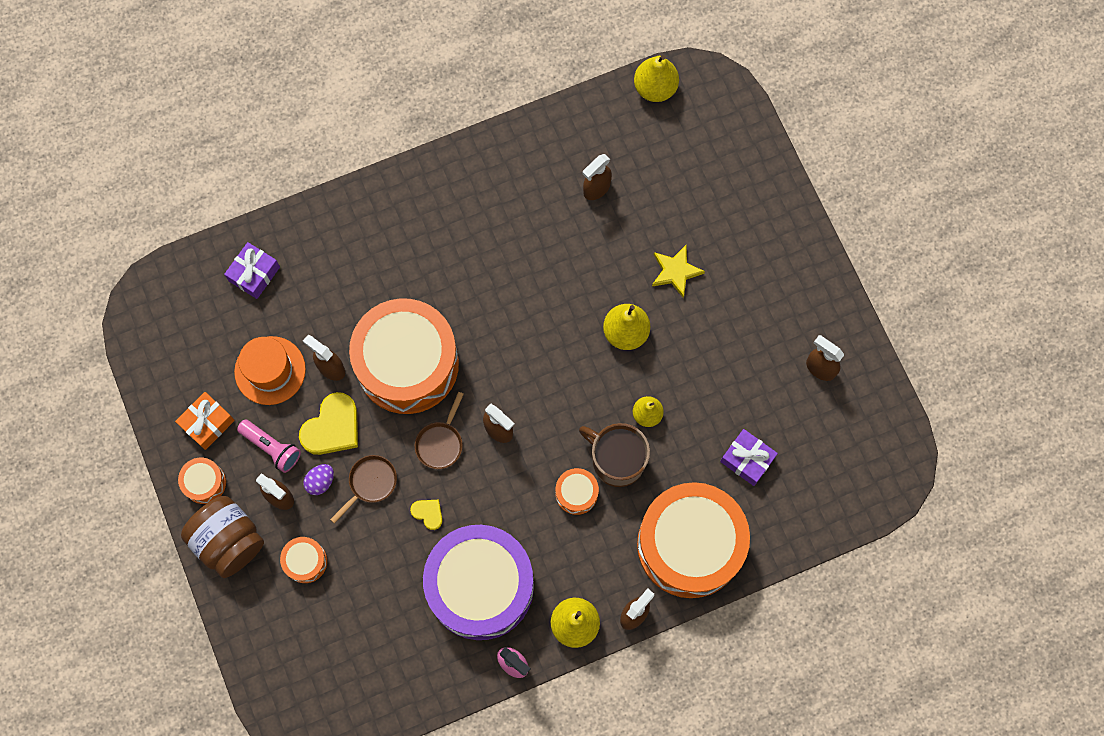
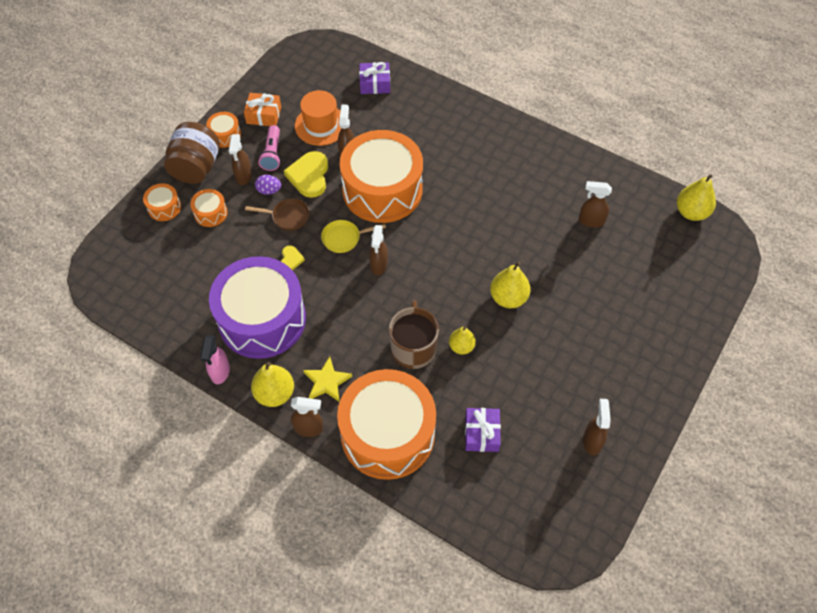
camera: 55 degrees right, 15 degrees down
yellow heart [299,392,358,455] -> yellow heart turned 90 degrees clockwise [284,151,328,198]
brown pan [415,392,464,469] -> yellow pan [321,220,386,253]
orange drum [556,468,599,515] -> orange drum moved to [143,183,181,221]
yellow star [652,245,705,298] -> yellow star moved to [303,357,352,402]

